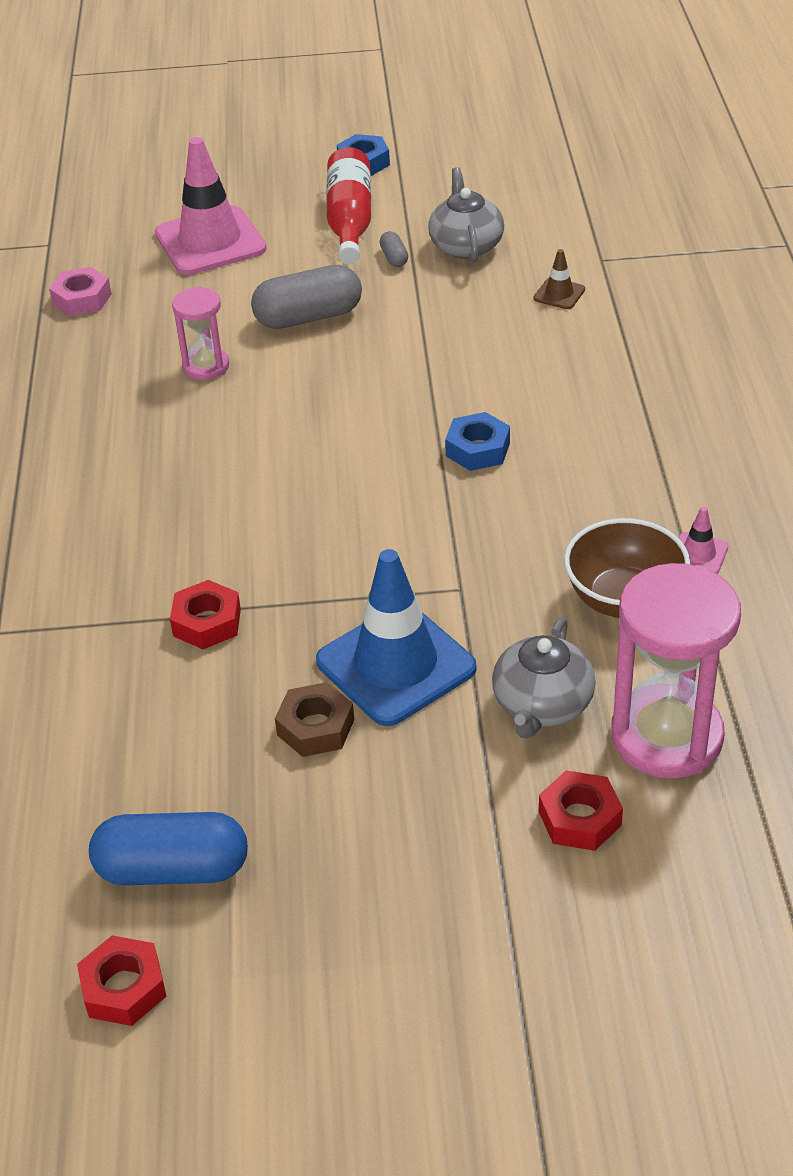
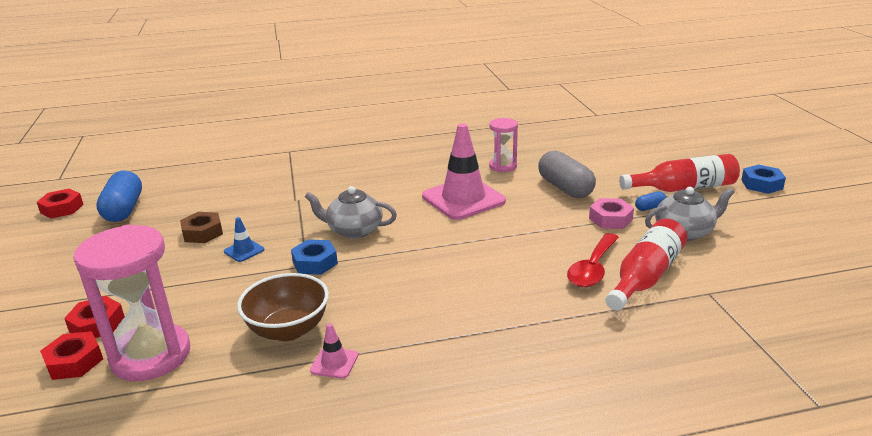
camera: 80 degrees right, 15 degrees down
pink nut [49,267,112,316] -> pink nut moved to [589,198,634,229]
pink traffic cone [155,137,267,275] -> pink traffic cone moved to [422,123,506,220]
red nut [170,580,241,649] -> red nut moved to [40,331,103,380]
blue traffic cone [316,549,477,726] -> blue traffic cone [224,217,264,262], size x0.43
grey capsule [380,231,408,267] -> blue capsule [635,191,666,211]
blue nut [445,412,510,471] -> blue nut moved to [291,240,338,275]
grey teapot [492,617,596,739] -> grey teapot moved to [305,186,397,239]
brown traffic cone [534,249,585,309] -> red bottle [605,219,687,311]
none -> red spoon [567,233,619,287]

